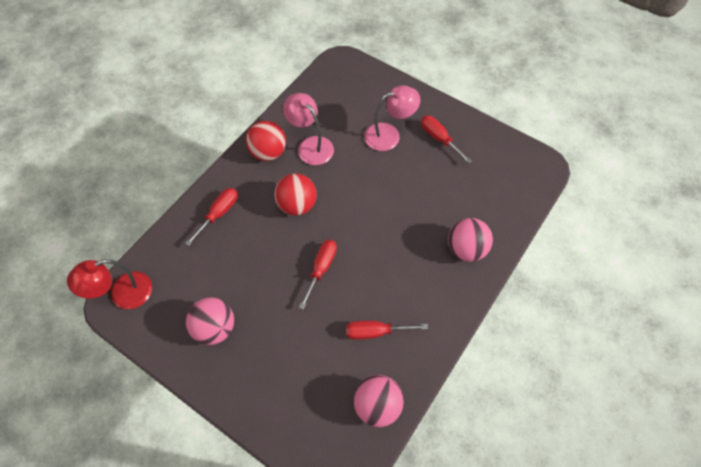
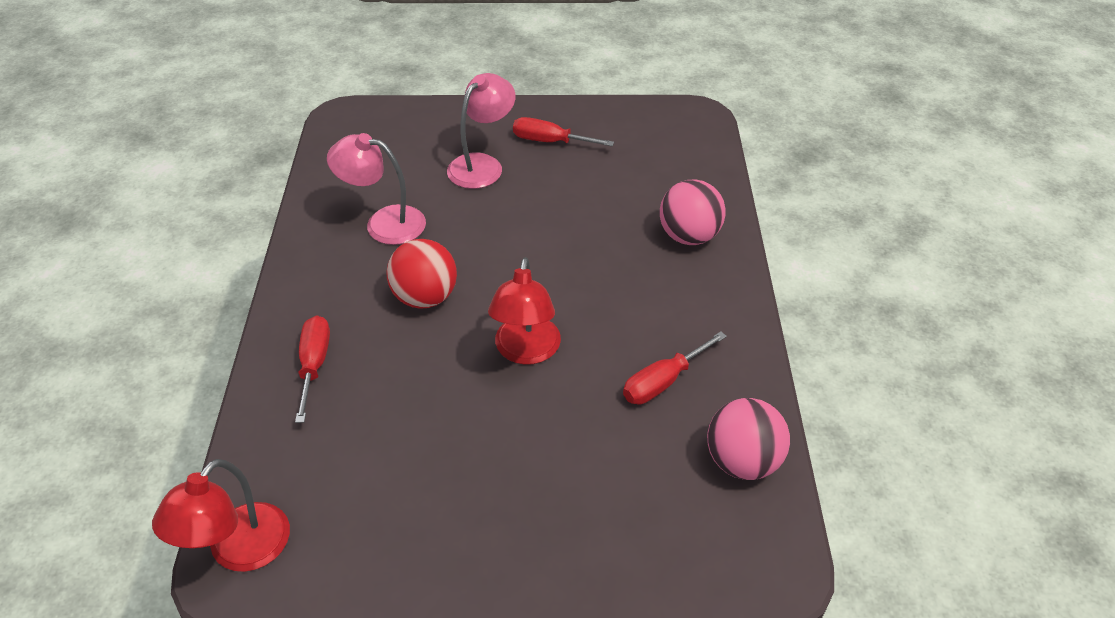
camera: 35 degrees left, 15 degrees down
pink ball [186,297,234,345] -> none
red ball [246,121,286,161] -> none
red screwdriver [299,240,337,310] -> red lamp [488,257,561,365]

